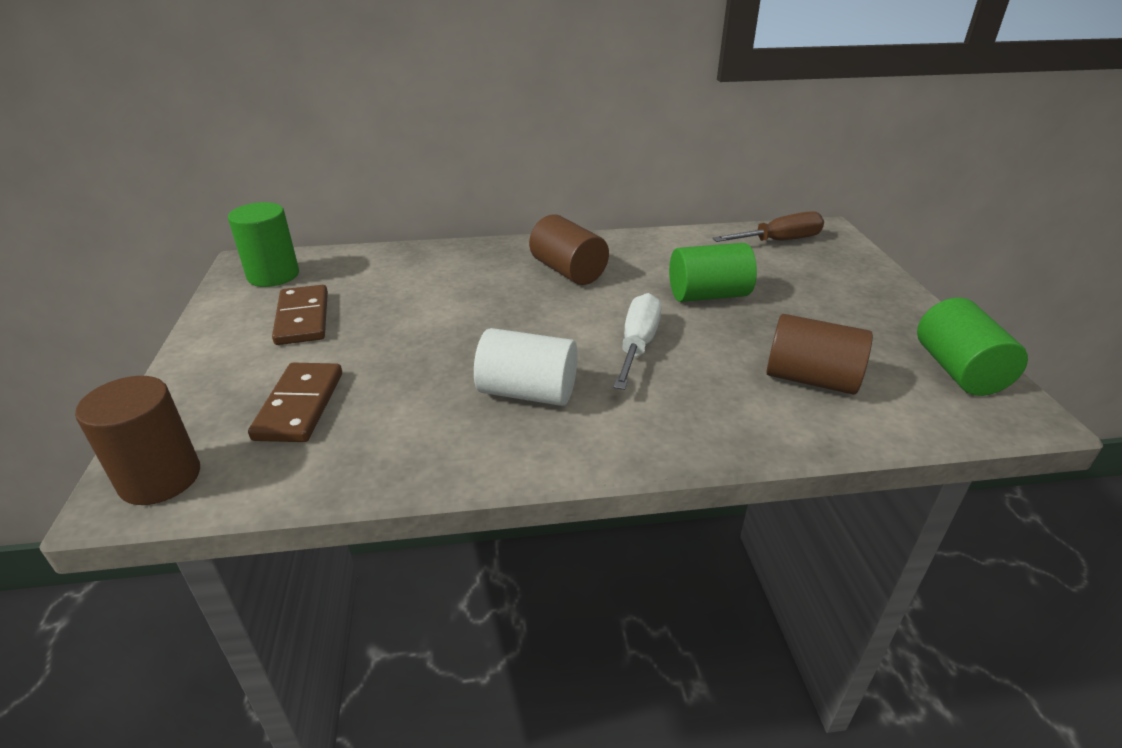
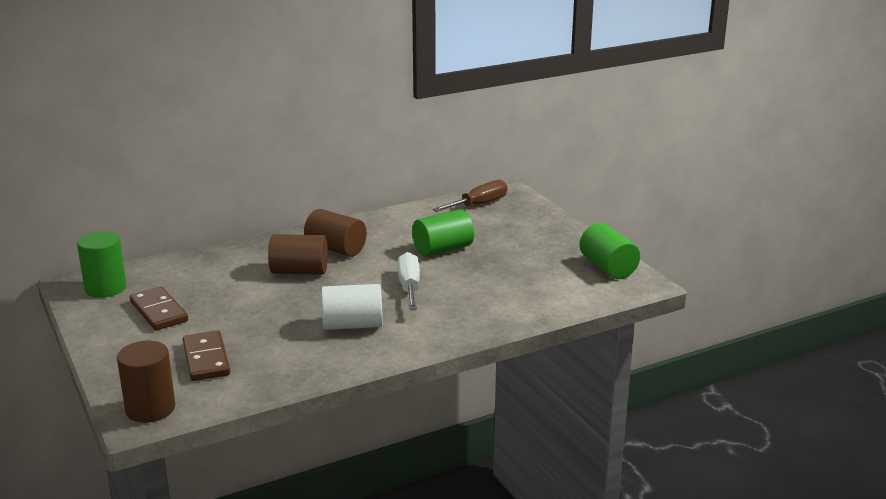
camera: 20 degrees left, 10 degrees down
brown cylinder [766,314,873,395] -> brown cylinder moved to [268,234,328,275]

